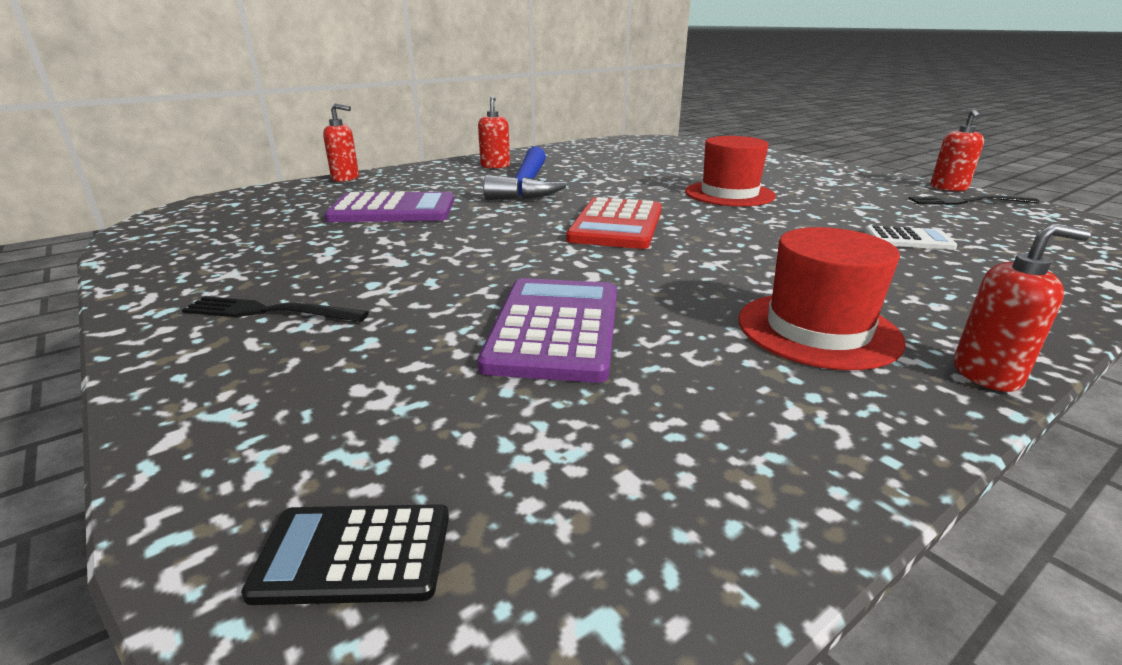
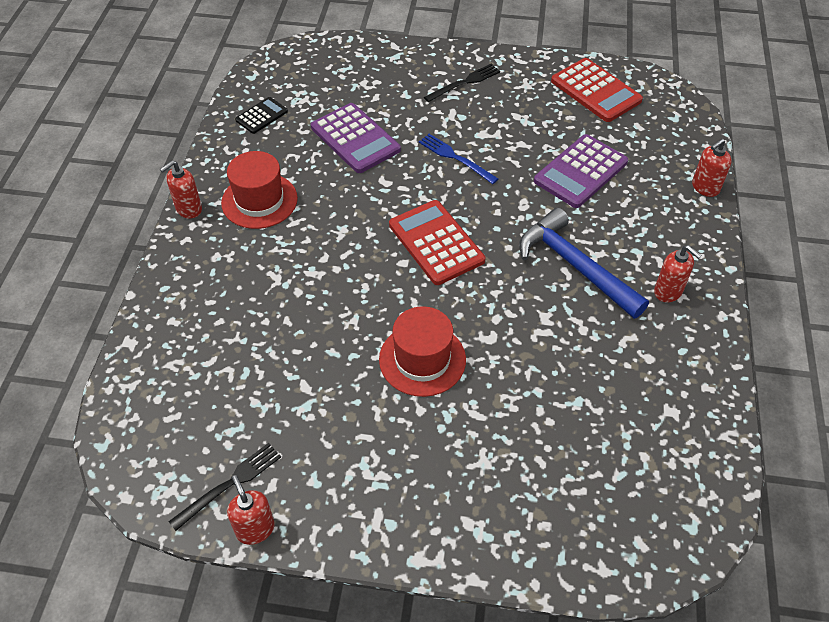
camera: 135 degrees right, 25 degrees up
black calculator [241,504,449,605] -> black calculator moved to [235,97,288,134]
white calculator [865,225,957,250] -> none
none -> blue fork [419,134,498,184]
none -> red calculator [551,58,643,122]

